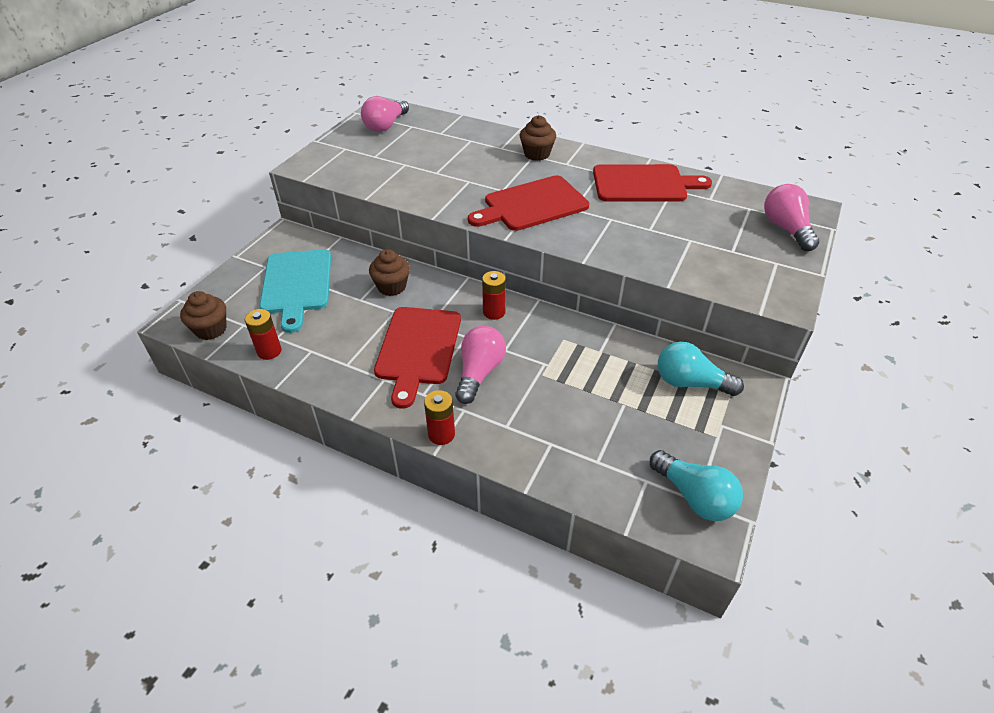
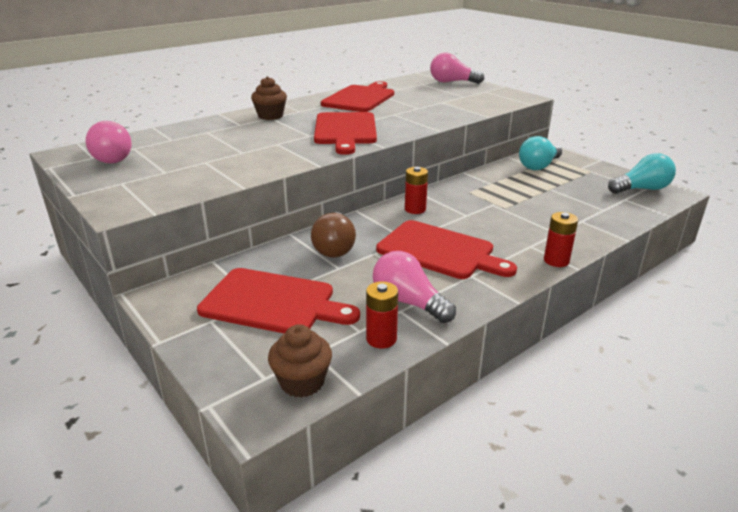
camera: 65 degrees left, 15 degrees down
turquoise cutting board [259,249,331,333] -> red cutting board [197,268,360,333]
brown cupcake [369,249,410,296] -> brown light bulb [311,212,356,258]
pink light bulb [455,326,506,404] -> pink light bulb moved to [373,251,456,323]

